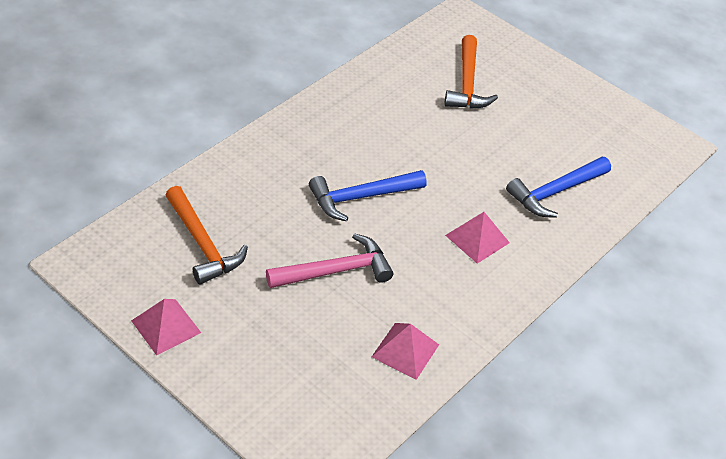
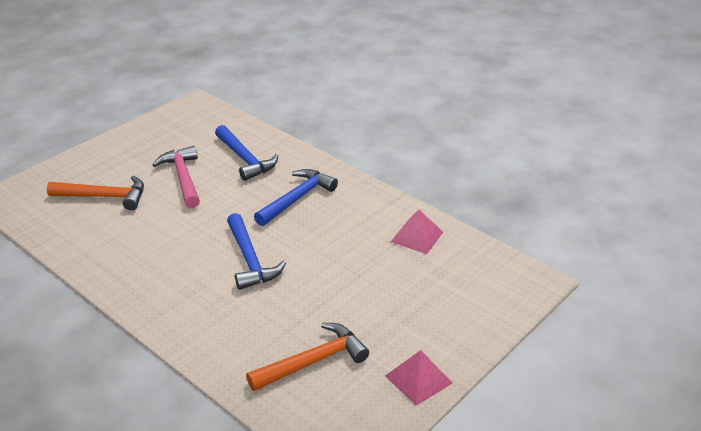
camera: 85 degrees left, 10 degrees down
pink hammer [266,233,393,288] -> pink hammer moved to [152,146,200,208]
pink pyramid [445,212,510,264] -> blue hammer [254,169,338,226]

